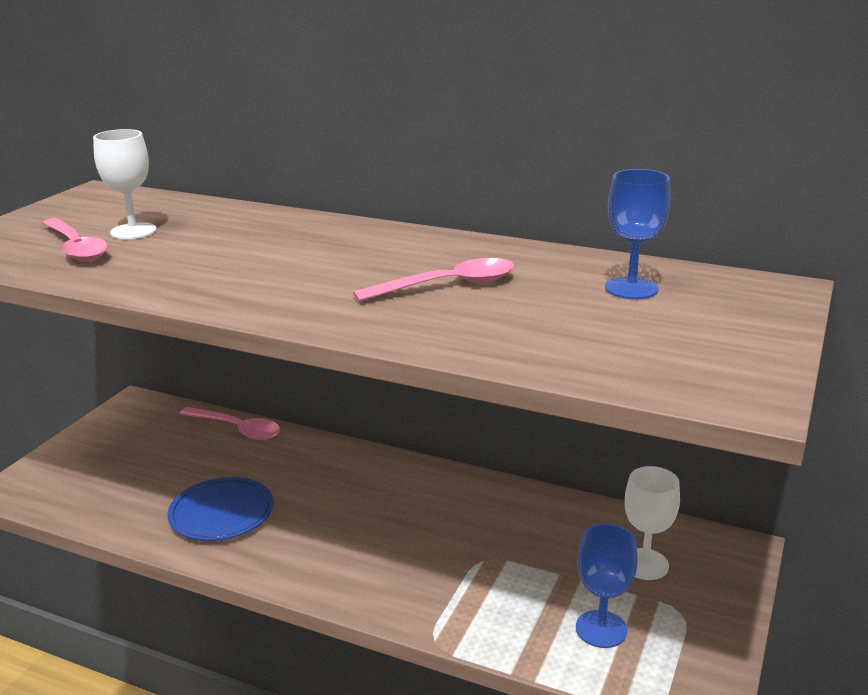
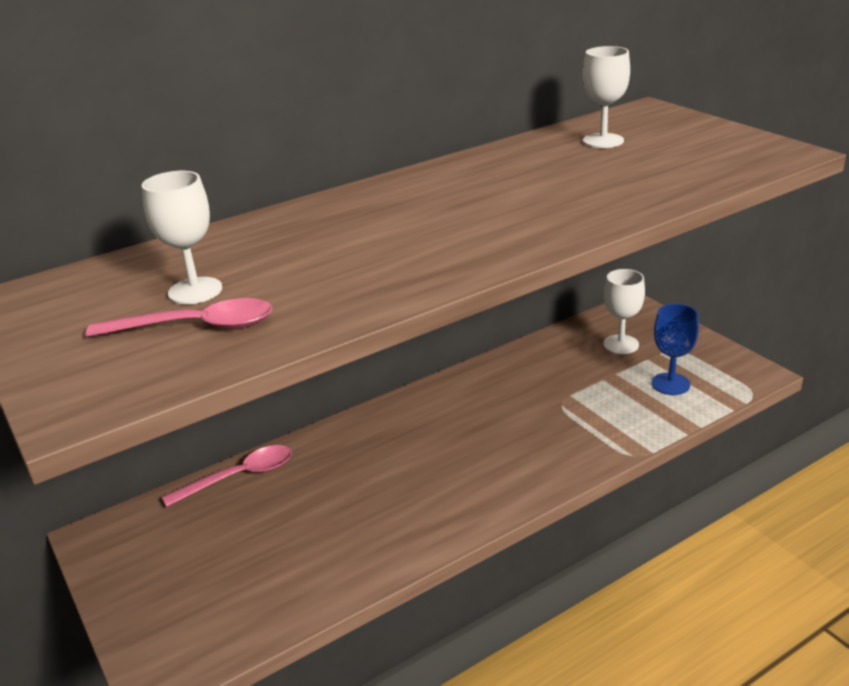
camera: 55 degrees left, 5 degrees up
blue plate [167,477,273,541] -> none
pink spoon [353,258,514,302] -> none
blue goblet [605,169,671,299] -> white goblet [583,46,630,148]

